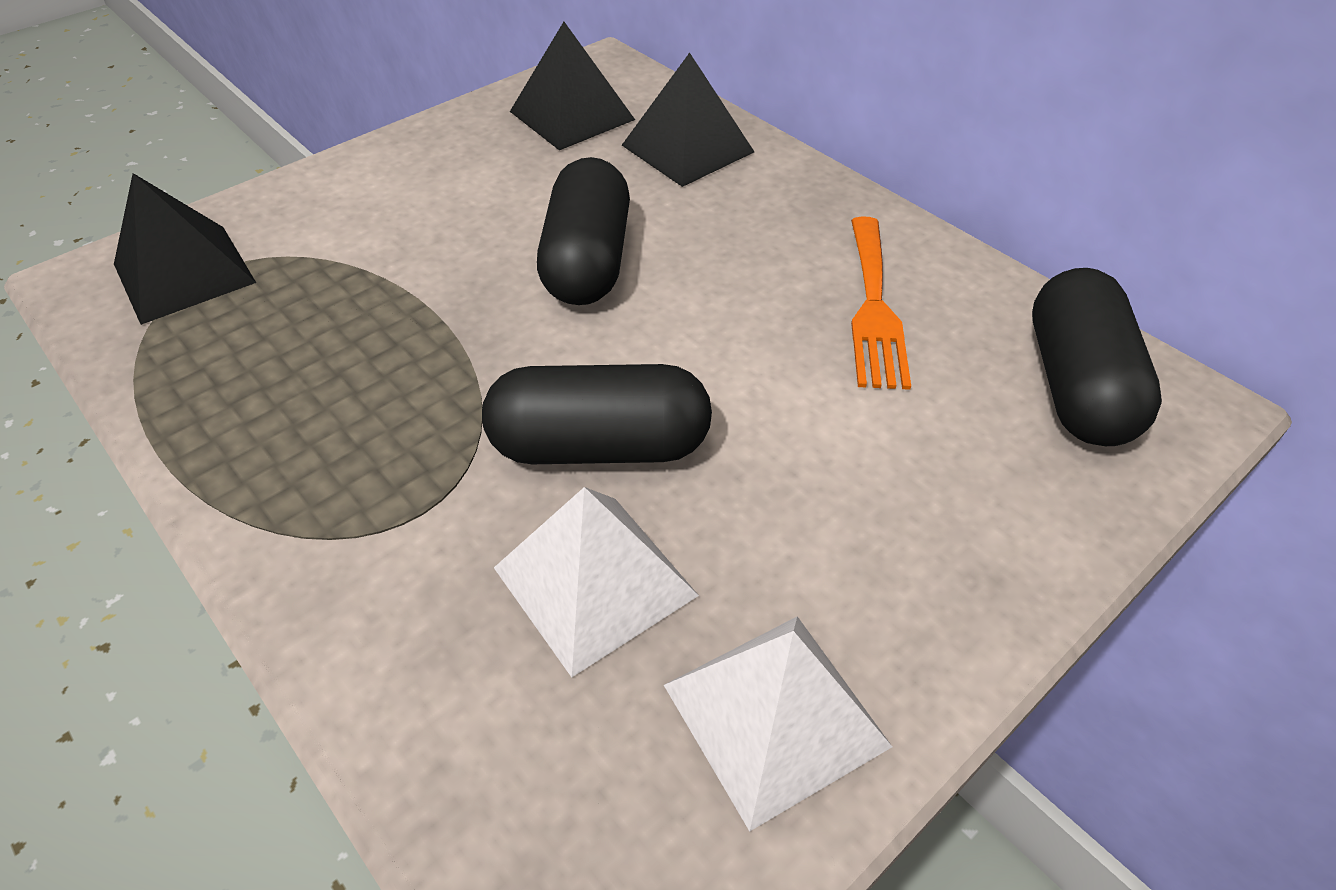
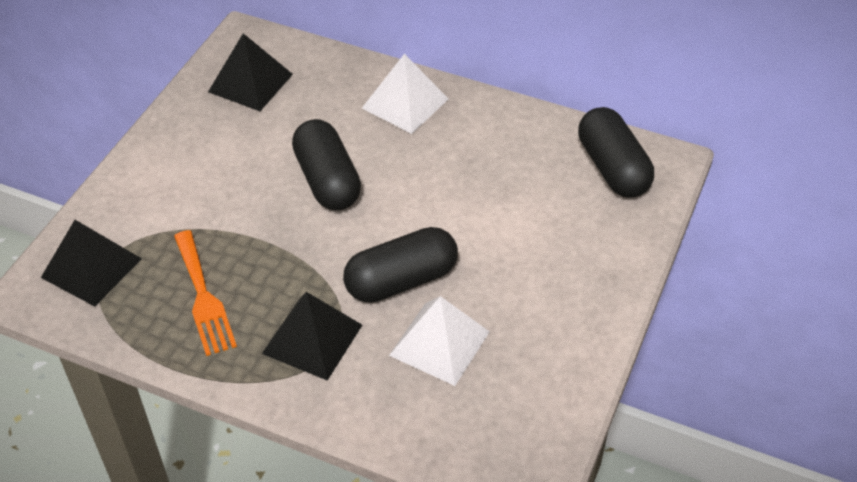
camera: 25 degrees left, 0 degrees up
black pyramid [622,53,754,187] -> black pyramid moved to [262,292,362,381]
white pyramid [664,616,892,831] -> white pyramid moved to [362,54,448,134]
orange fork [851,216,911,390] -> orange fork moved to [174,230,237,356]

